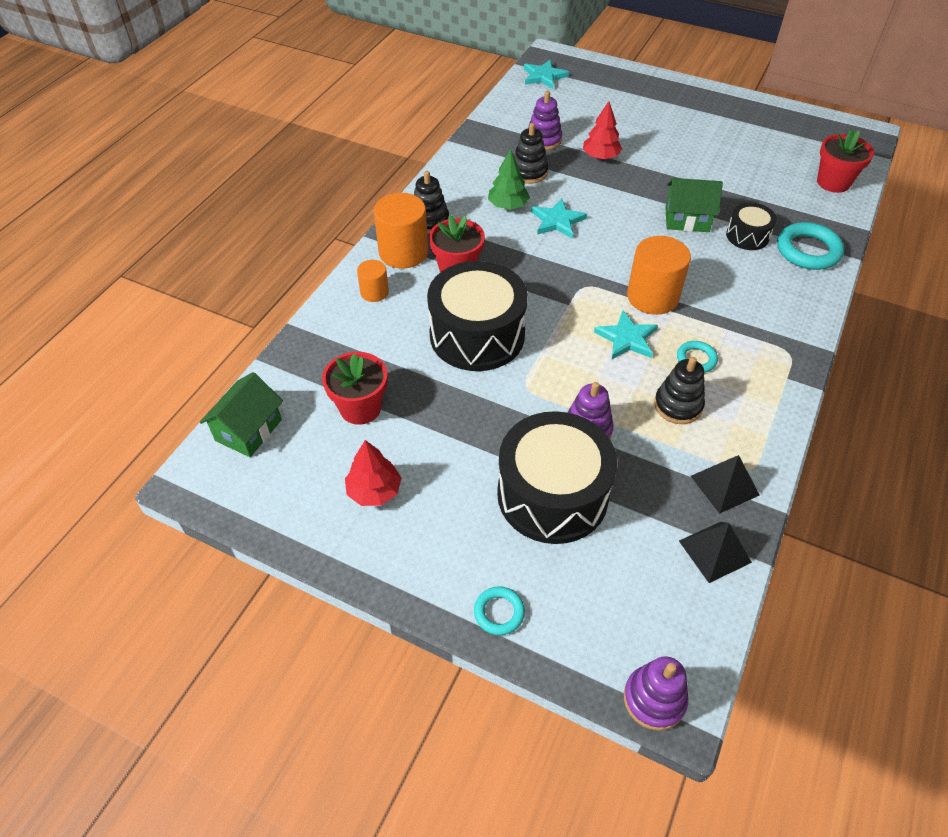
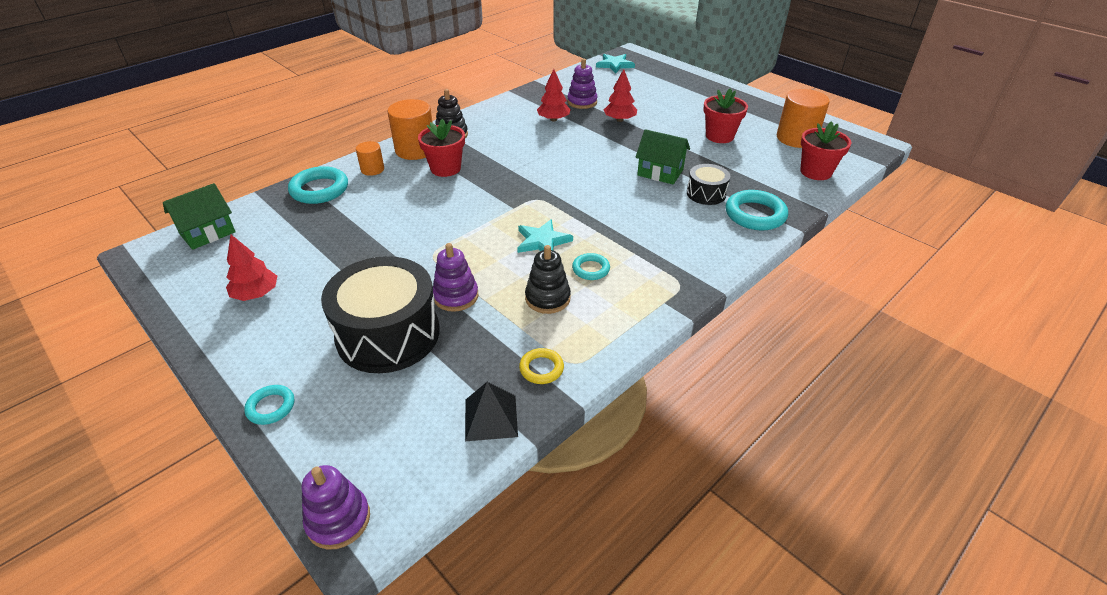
camera: 20 degrees right, 10 degrees down
red flower pot [322,352,387,425] -> red flower pot moved to [703,88,748,143]
black drum [427,261,528,371] -> none
green tree [488,149,530,210] -> none
black stacking toy [514,123,548,184] -> red tree [537,69,571,122]
turquoise star [531,198,587,239] -> none
orange cylinder [627,236,691,315] -> orange cylinder moved to [777,89,830,148]
black pyramid [691,455,759,514] -> yellow ring [519,348,564,384]
none -> turquoise ring [288,166,348,204]

